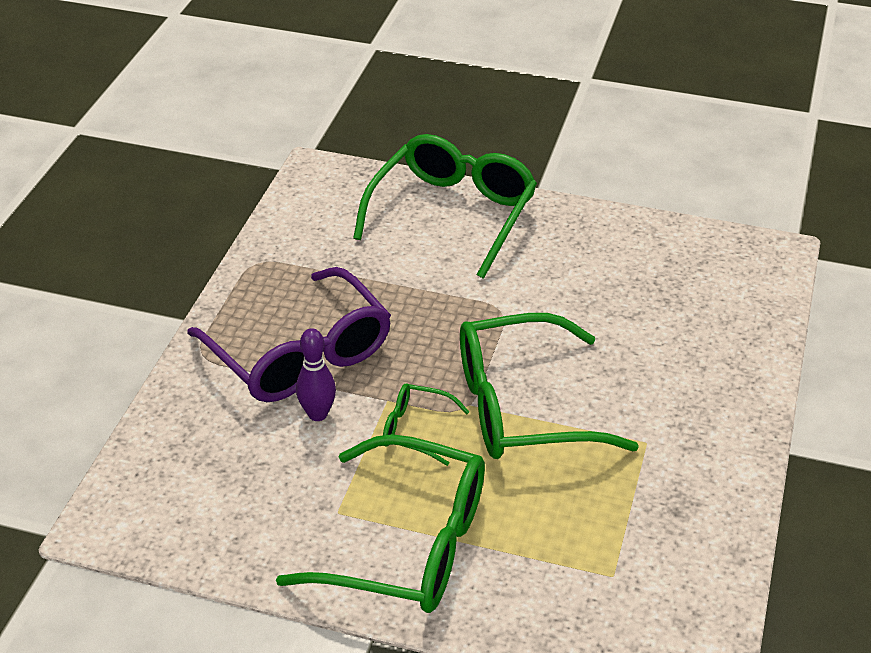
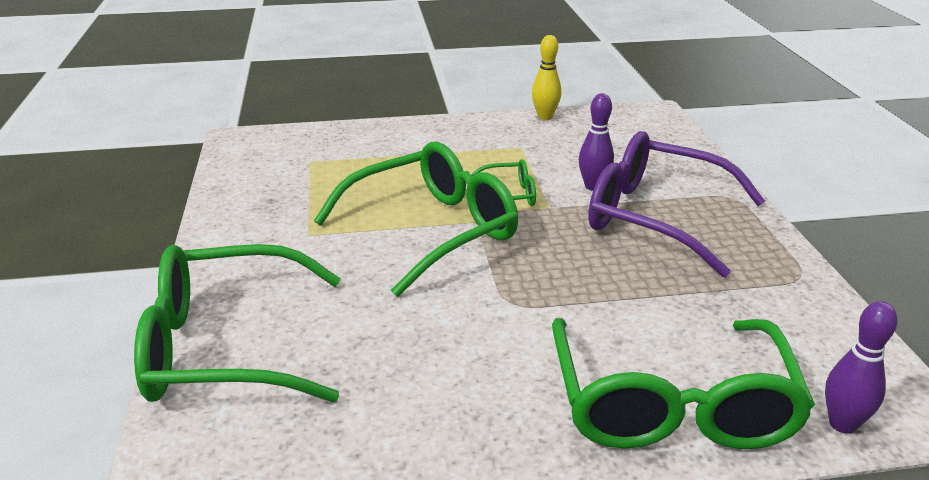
camera: 155 degrees right, 10 degrees down
green glasses [276,434,485,613] -> green glasses moved to [134,244,341,402]
none -> yellow bowling pin [532,35,561,120]
none -> purple bowling pin [825,301,898,434]

